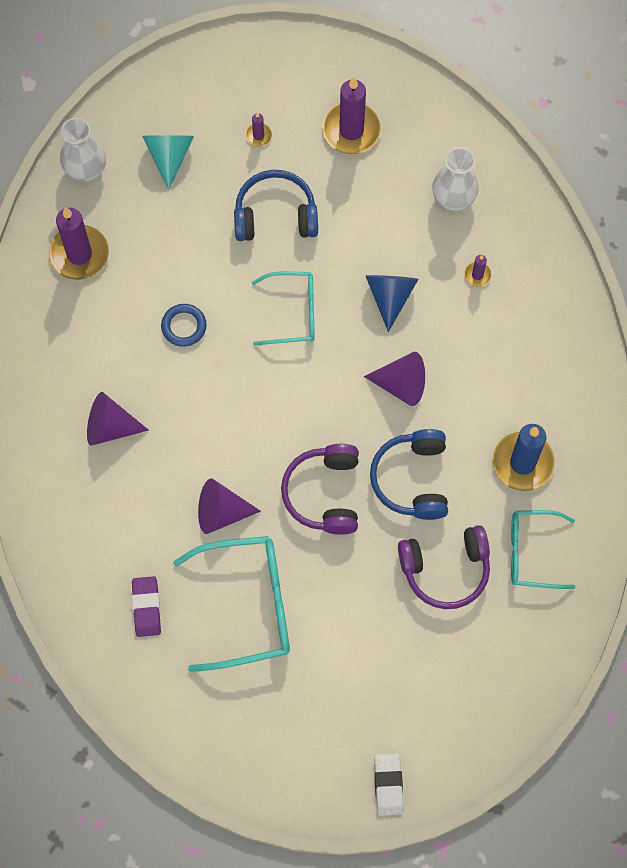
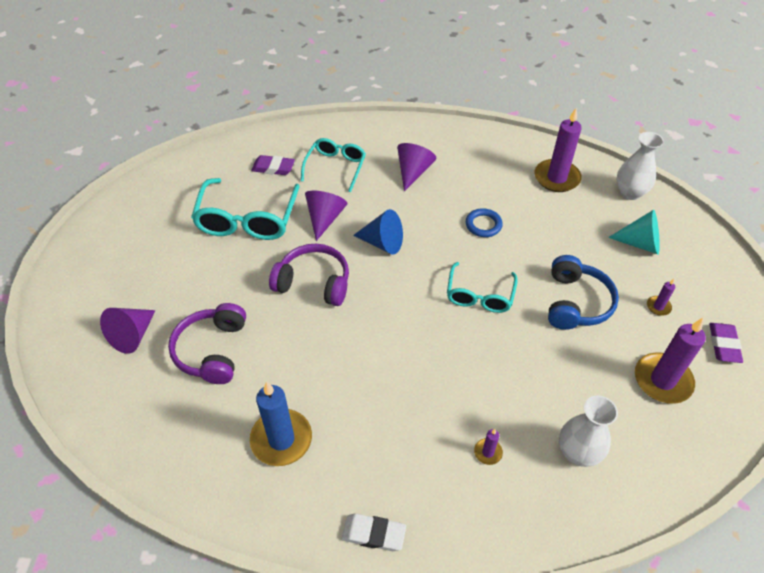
camera: 105 degrees right, 20 degrees down
purple cone [364,352,425,406] -> purple cone moved to [100,308,156,354]
blue cone [366,275,419,332] -> blue cone moved to [353,209,403,255]
blue headphones [370,429,448,520] -> none
white eraser [374,753,403,816] -> white eraser moved to [342,513,406,551]
turquoise glasses [511,510,575,589] -> turquoise glasses moved to [301,138,366,192]
none -> purple eraser [709,323,743,363]

